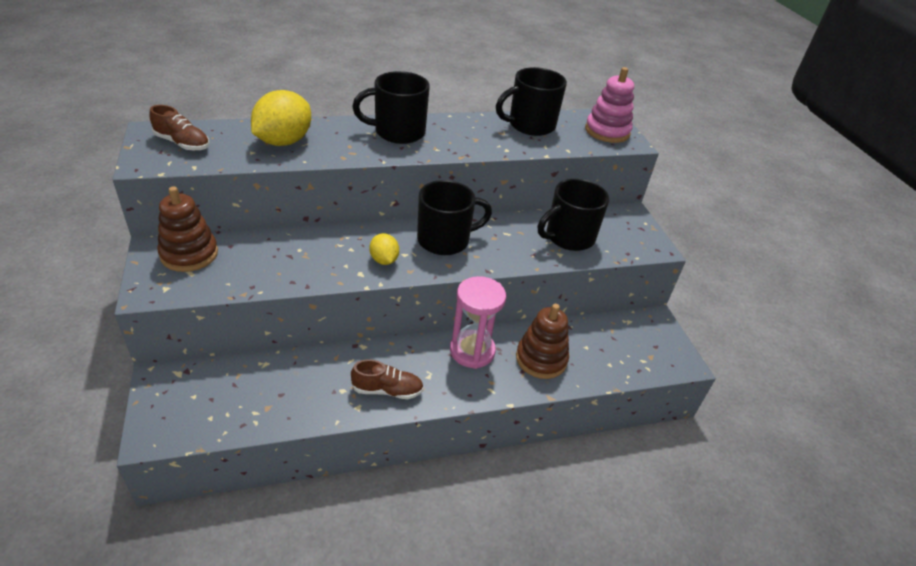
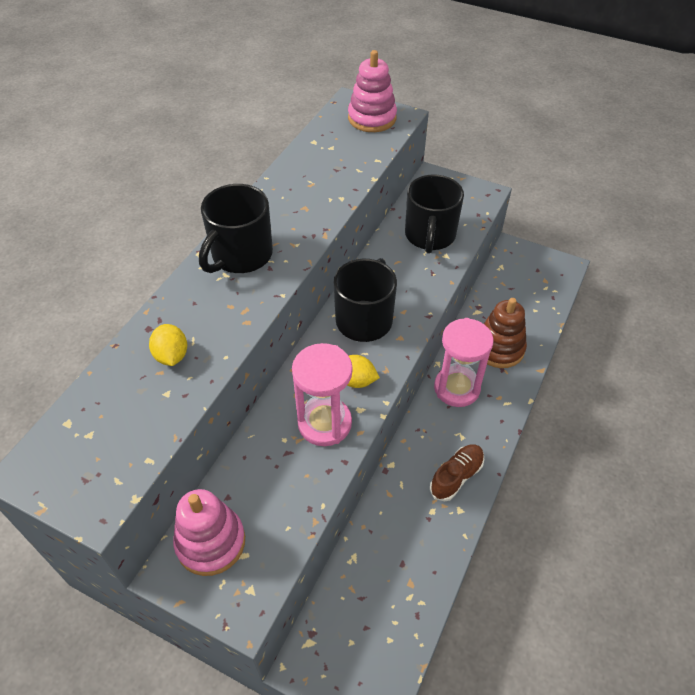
camera: 45 degrees left, 10 degrees up
brown shoe [149,105,209,151] -> none
brown stacking toy [157,186,218,272] -> pink stacking toy [173,489,245,576]
yellow lemon [251,90,311,146] -> yellow lemon [149,324,187,366], size x0.54
black mug [496,67,567,136] -> none
none -> pink hourglass [292,343,352,446]

